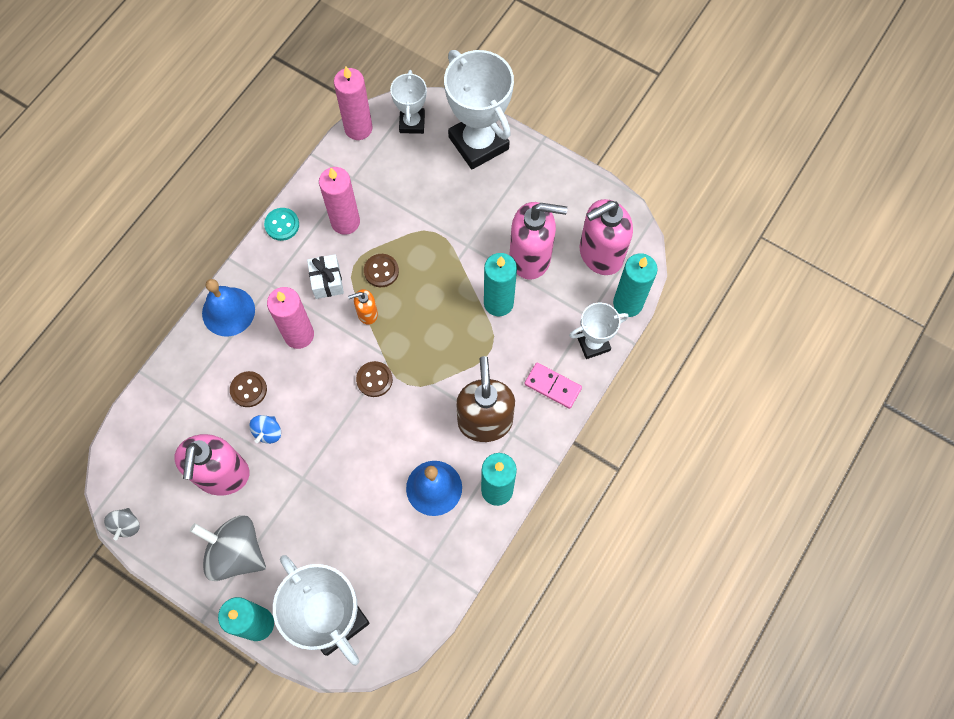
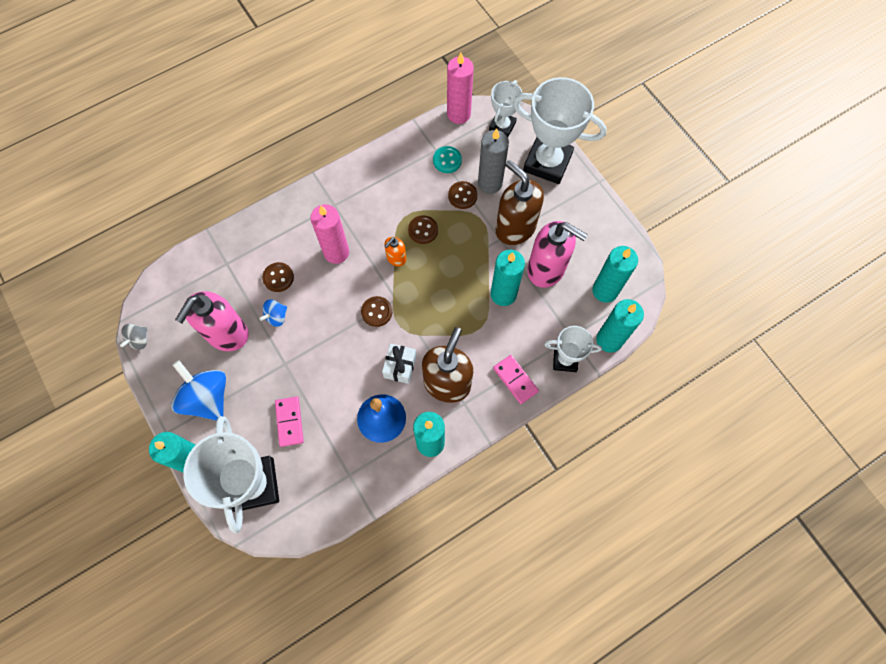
camera: 25 degrees right, 0 degrees up
grey spinning top [190,515,266,581] -> blue spinning top [171,360,226,421]
blue bell [202,279,255,336] -> none
turquoise button [264,208,299,241] -> turquoise button moved to [433,146,462,173]
white gift [307,254,344,299] -> white gift moved to [382,344,416,384]
pink candle [319,167,360,235] -> none
orange soap dispenser [348,289,378,325] -> orange soap dispenser turned 60 degrees counterclockwise [384,237,406,266]
white trophy [444,50,514,169] -> white trophy turned 60 degrees counterclockwise [513,77,607,184]
pink soap dispenser [580,199,633,275] -> turquoise candle [592,246,638,303]
none -> pink domino [275,396,304,447]
none -> brown button [448,181,478,209]
none -> grey candle [478,129,509,194]
none -> brown soap dispenser [496,160,544,245]

